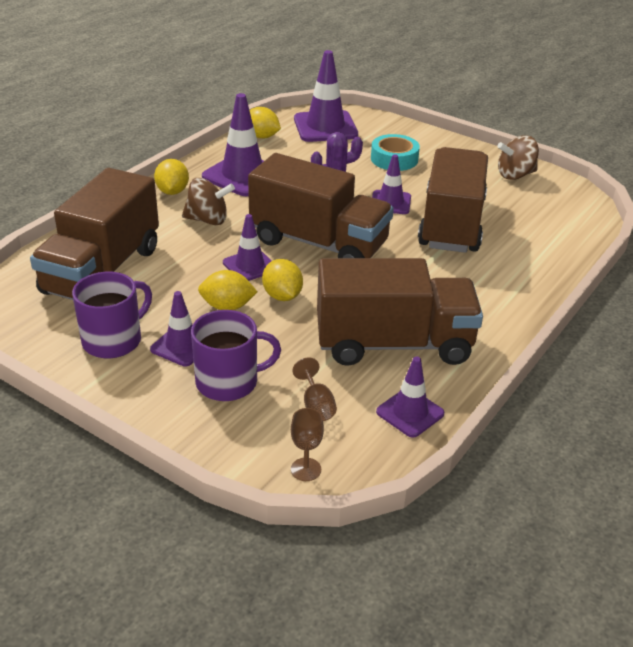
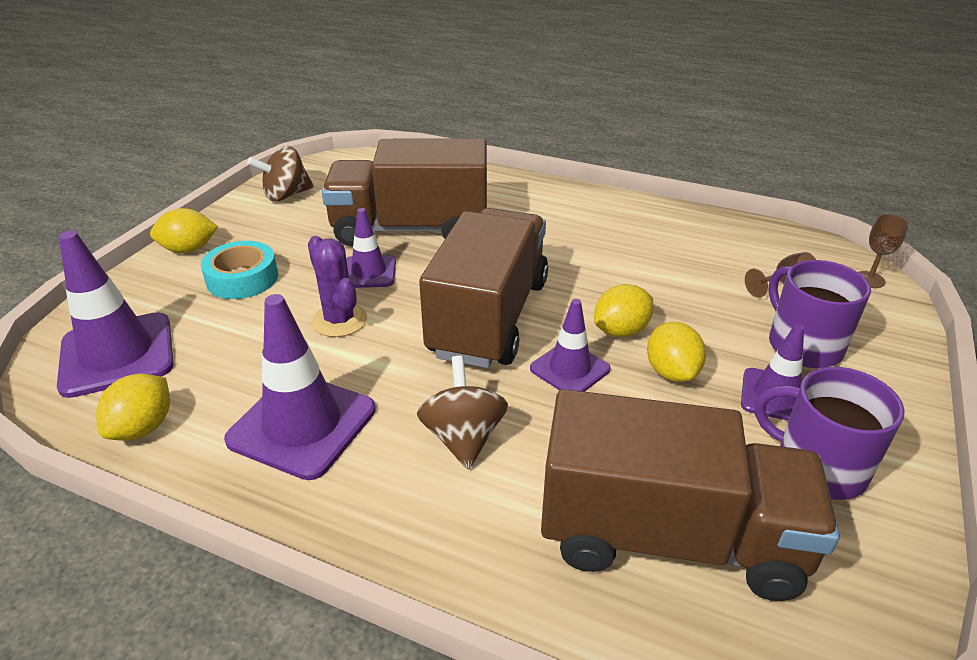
camera: 100 degrees left, 0 degrees up
yellow lemon [154,159,189,195] -> yellow lemon moved to [150,208,218,253]
brown truck [317,258,483,366] -> none
purple traffic cone [376,357,444,438] -> none
brown spinning top [497,135,539,180] -> brown spinning top turned 90 degrees clockwise [247,146,314,202]

